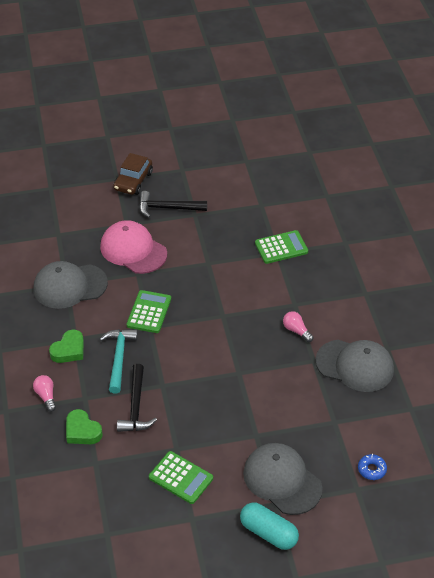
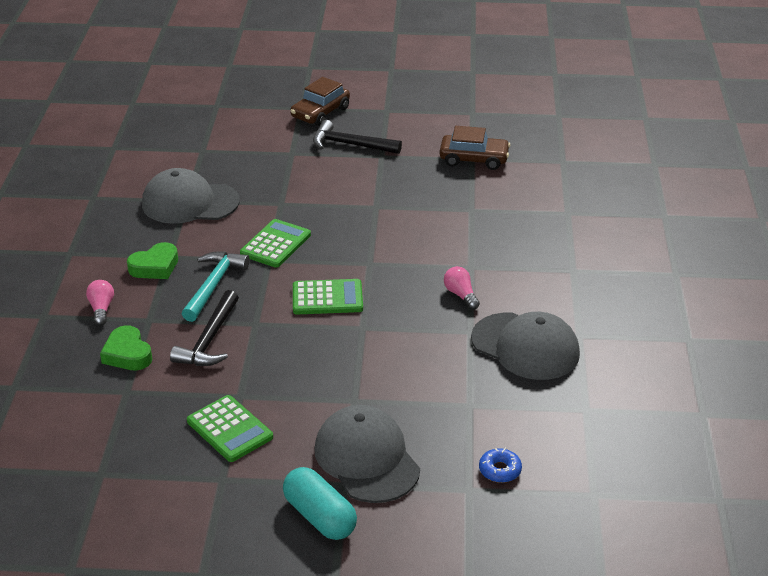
camera: 15 degrees right, 10 degrees down
pink cap [100,220,167,274] -> none
green calculator [255,230,308,264] -> green calculator moved to [293,279,363,314]
none -> brown car [440,126,510,170]

